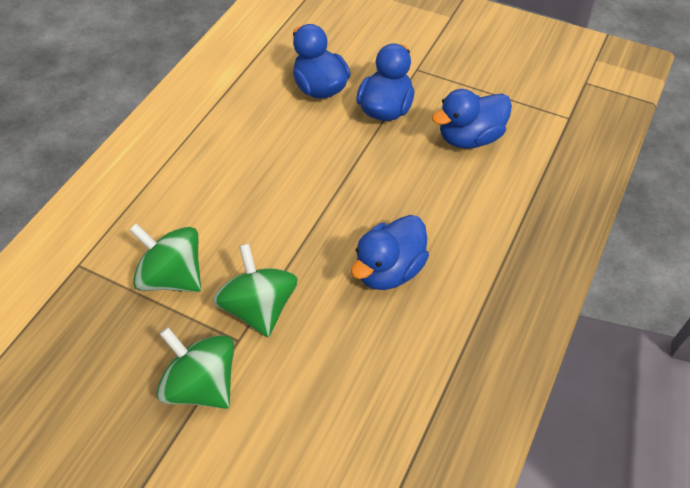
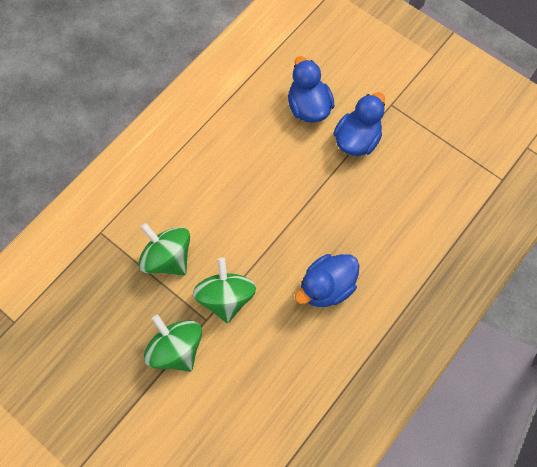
camera: 10 degrees right, 15 degrees up
blue duck [432,89,512,149] -> none

